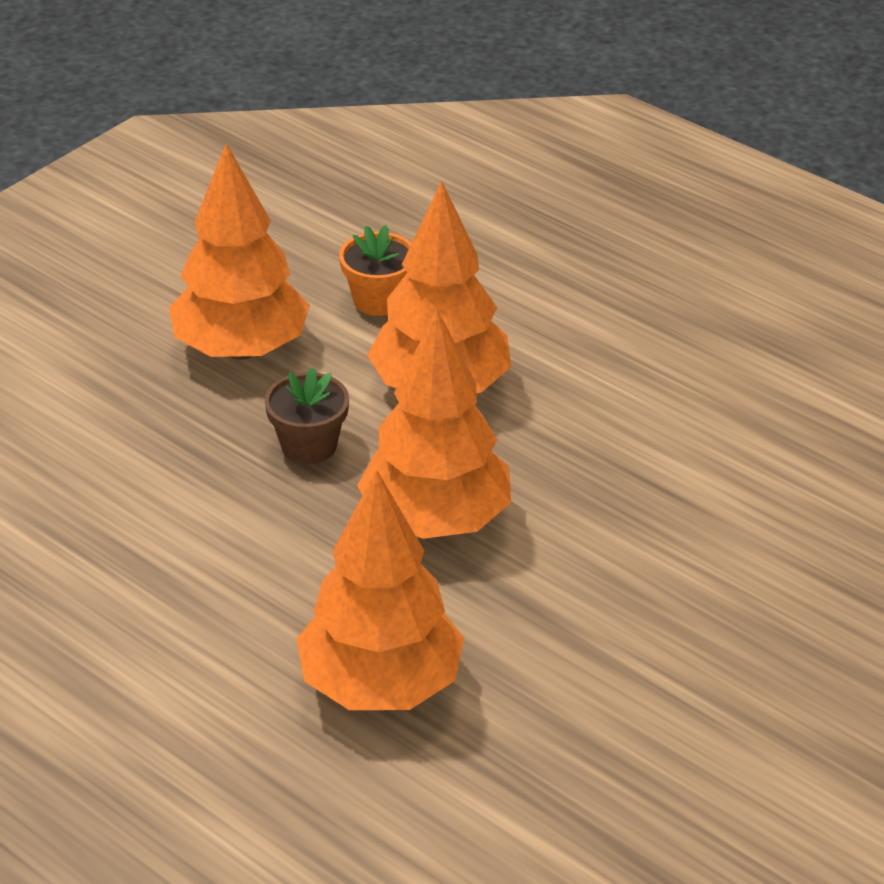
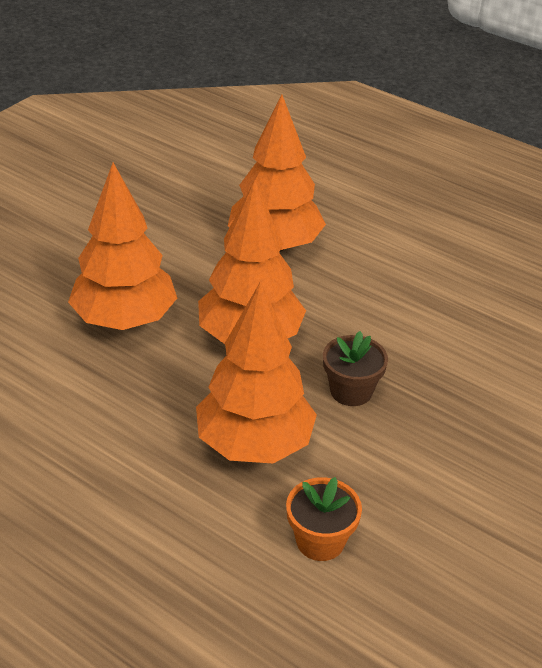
camera: 175 degrees right, 0 degrees up
orange tree [169,143,310,360] -> orange tree moved to [68,163,177,330]

